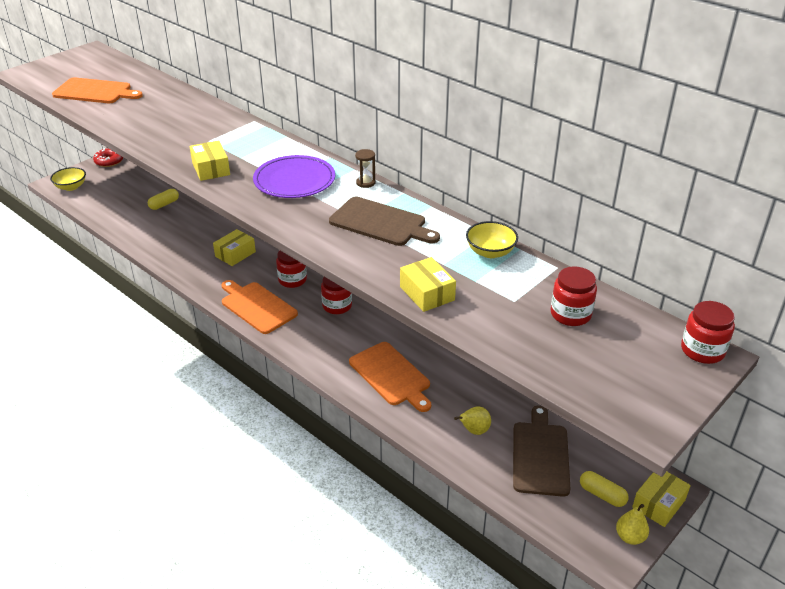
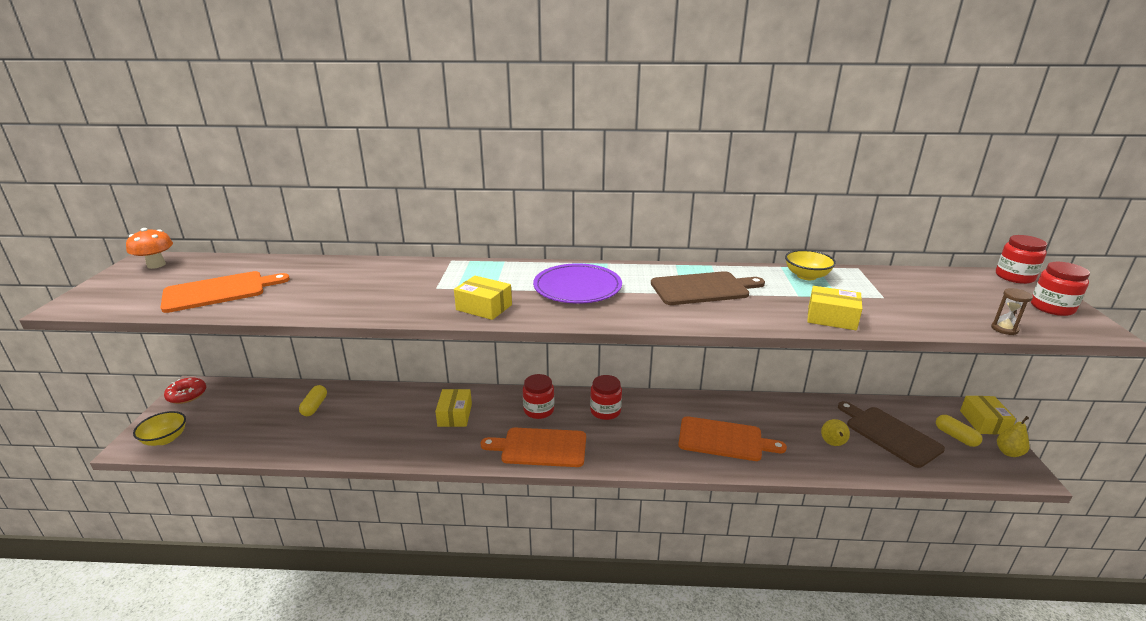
camera: 40 degrees left, 10 degrees down
brown hourglass [355,149,376,188] -> brown hourglass moved to [991,288,1033,335]
red jar [551,266,597,326] -> red jar moved to [1031,262,1090,316]
yellow capsule [580,471,629,507] -> yellow capsule turned 60 degrees clockwise [936,415,982,447]
none -> orange mushroom [126,228,173,269]

